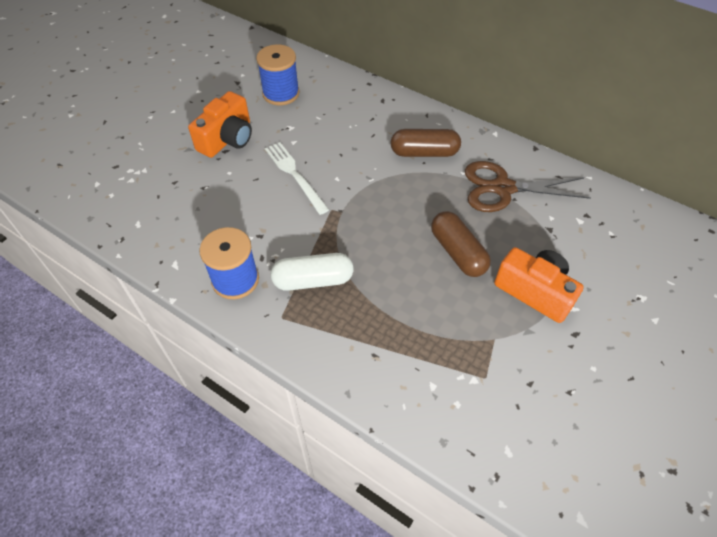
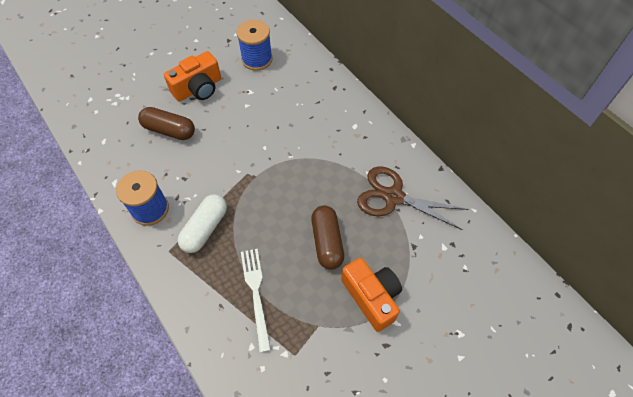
camera: 20 degrees right, 5 degrees up
white fork [265,142,329,215] -> white fork moved to [241,249,271,353]
white capsule [271,253,354,291] -> white capsule turned 75 degrees counterclockwise [177,194,227,253]
brown capsule [391,129,461,157] -> brown capsule moved to [138,107,195,140]

